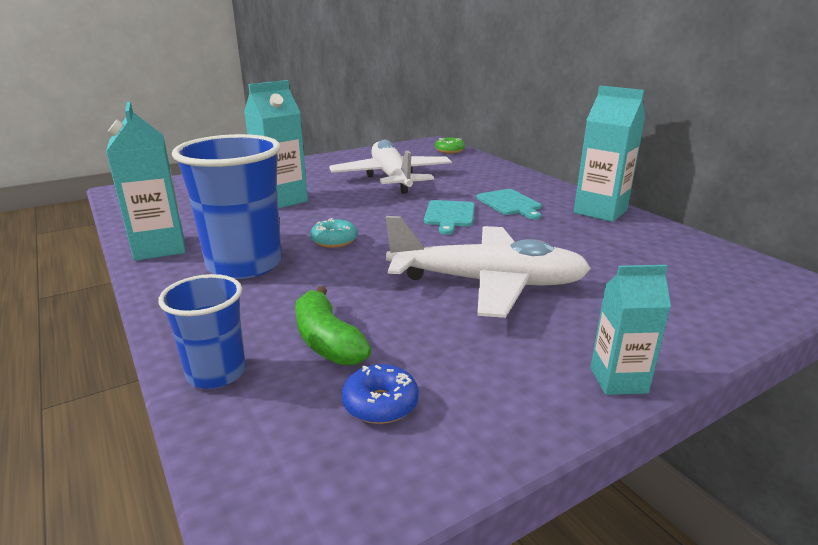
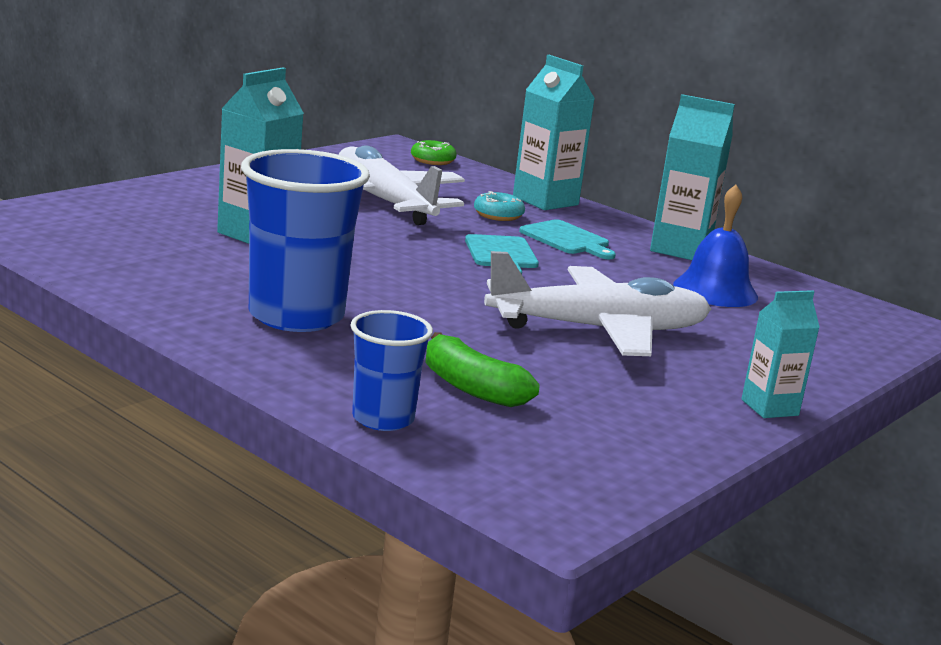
camera: 20 degrees left, 5 degrees down
turquoise carton [106,102,186,261] -> turquoise carton moved to [513,55,595,210]
turquoise donut [310,218,357,248] -> turquoise donut moved to [474,191,525,221]
blue donut [342,364,419,424] -> none
none -> blue bell [673,185,758,307]

